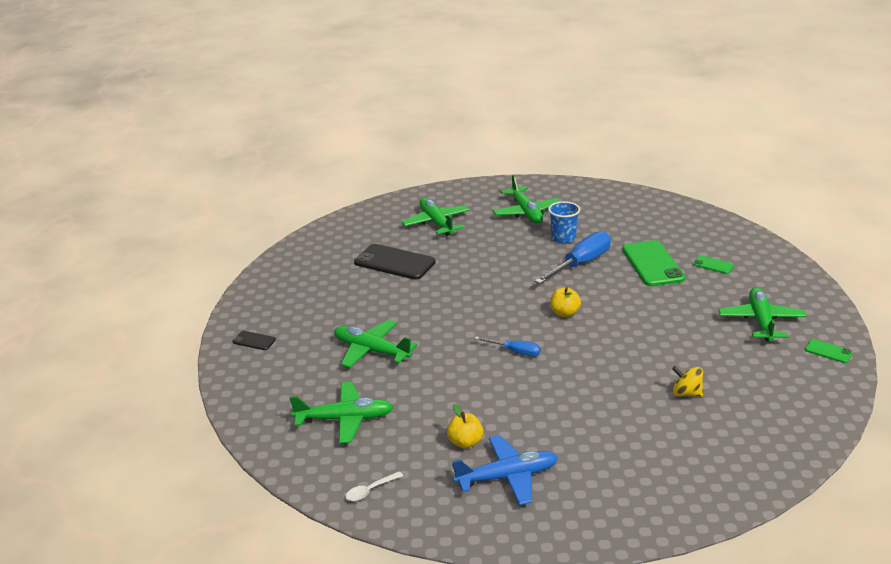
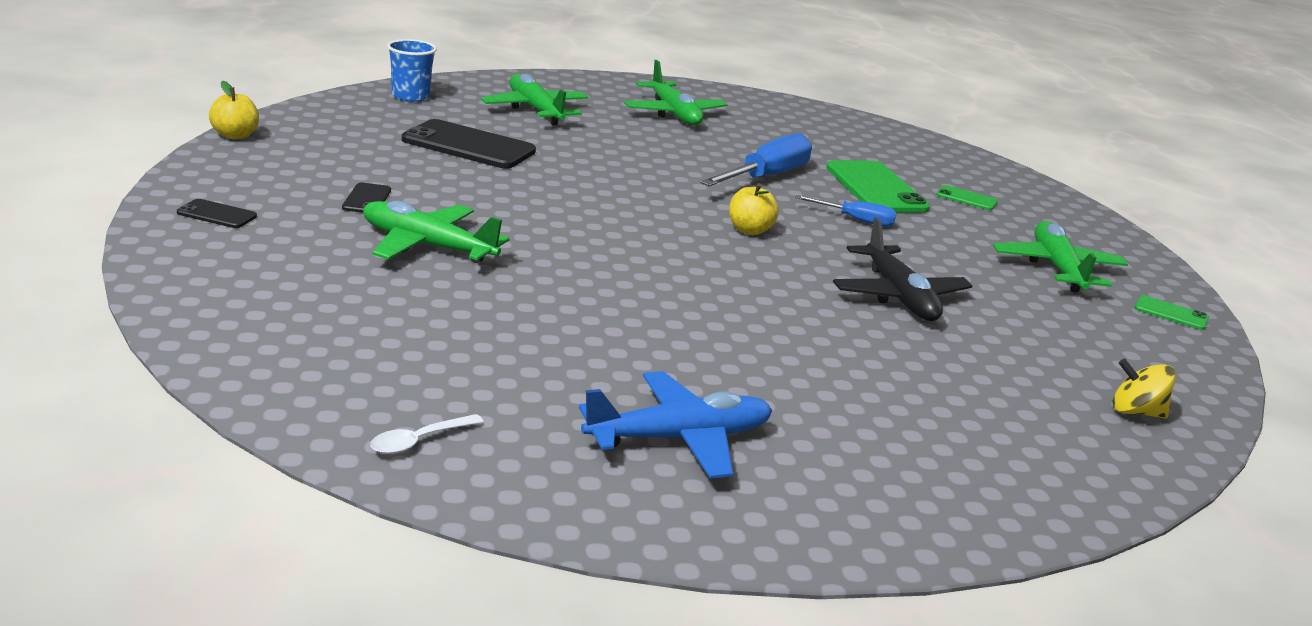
camera: 10 degrees left, 5 degrees down
green plane [290,382,393,443] -> none
yellow apple [447,404,483,448] -> yellow apple moved to [209,81,259,139]
blue screwdriver [475,336,541,357] -> blue screwdriver moved to [795,195,896,227]
blue cup [548,201,580,243] -> blue cup moved to [387,39,437,102]
yellow spinning top [672,366,703,397] -> yellow spinning top moved to [1113,359,1176,419]
none -> black phone [342,183,391,213]
none -> black plane [833,217,972,321]

